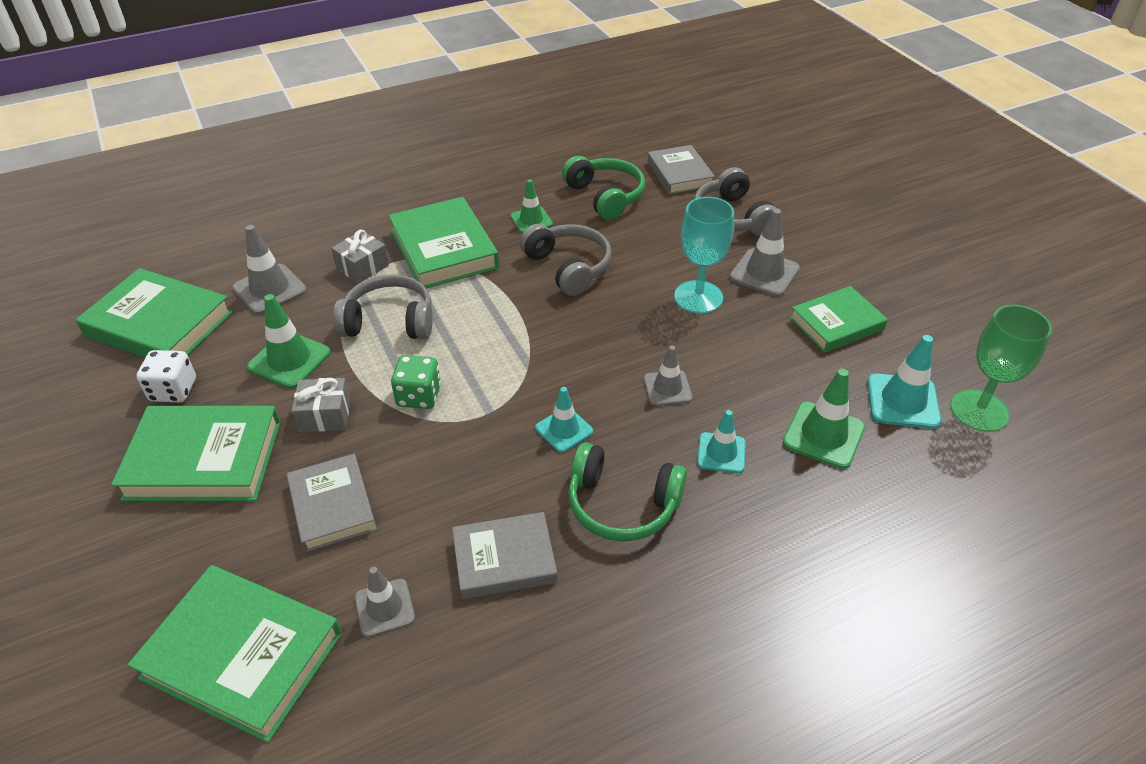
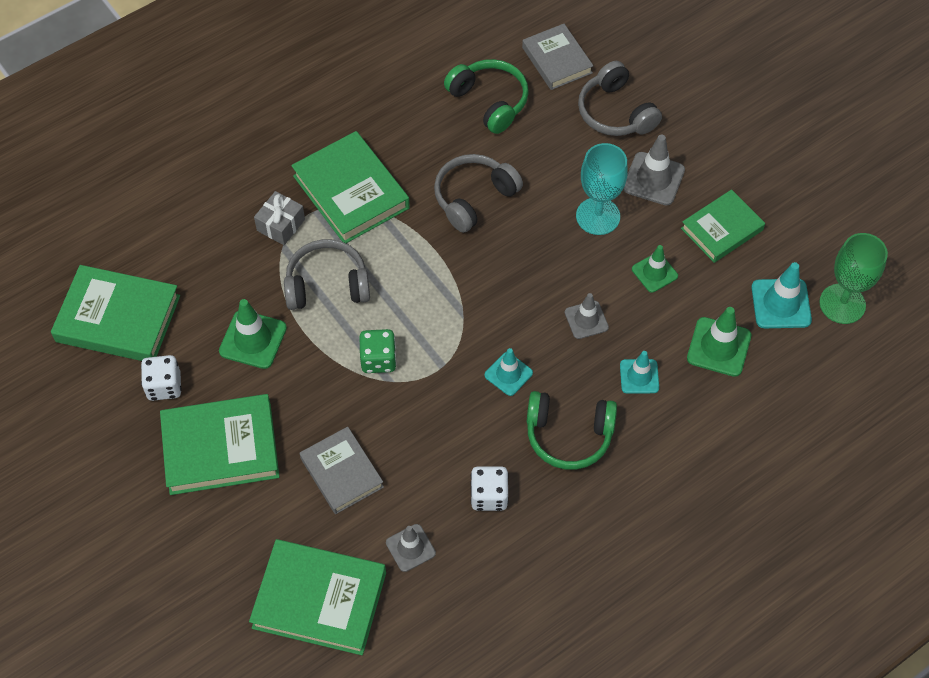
camera: 10 degrees left, 15 degrees up
grey traffic cone [232,225,307,315] -> none
grey gift [292,378,350,432] -> none
grey book [452,512,557,599] -> white dice [471,466,509,511]
green traffic cone [510,179,553,233] -> green traffic cone moved to [632,245,678,293]
grey headphones [520,224,612,296] -> grey headphones turned 90 degrees counterclockwise [434,154,523,233]

